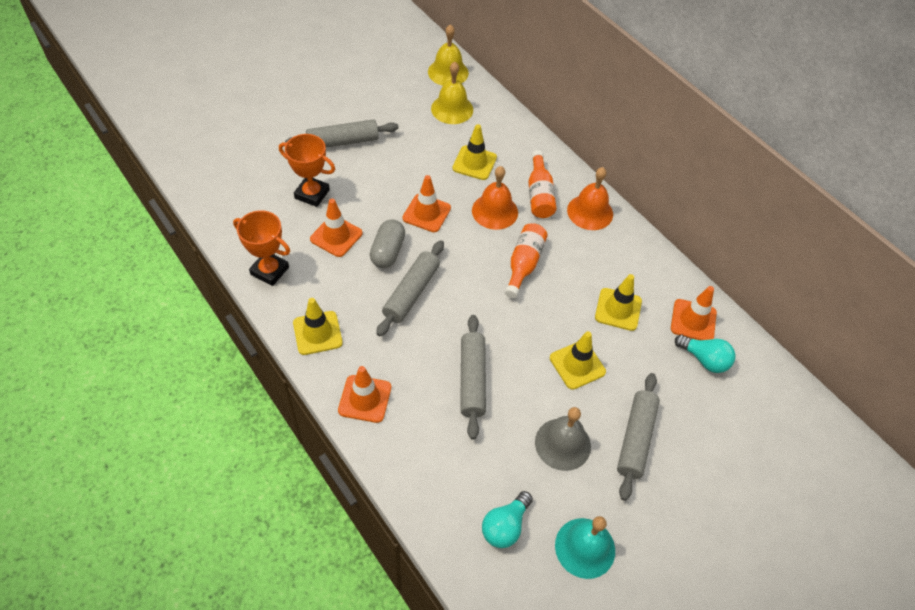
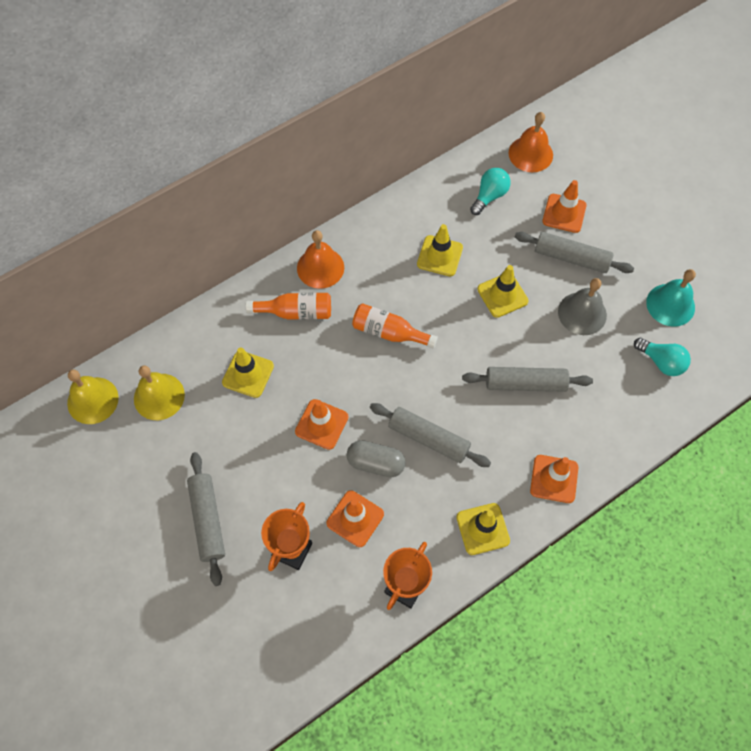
camera: 85 degrees left, 10 degrees up
orange bell [472,166,518,230] -> orange bell moved to [509,112,553,172]
orange traffic cone [671,286,717,340] -> orange traffic cone moved to [542,180,586,233]

